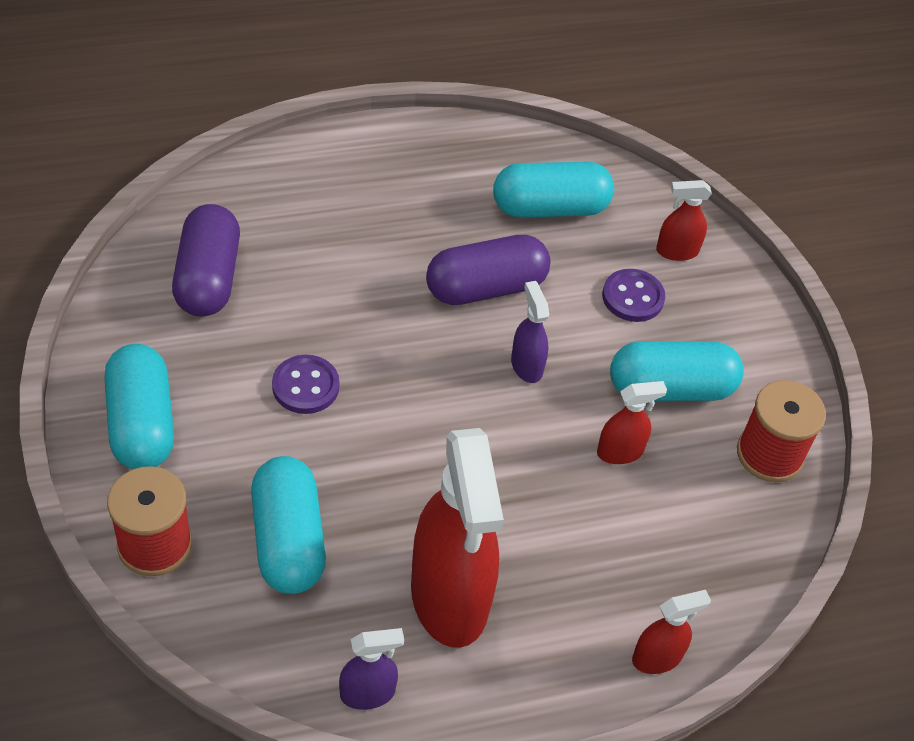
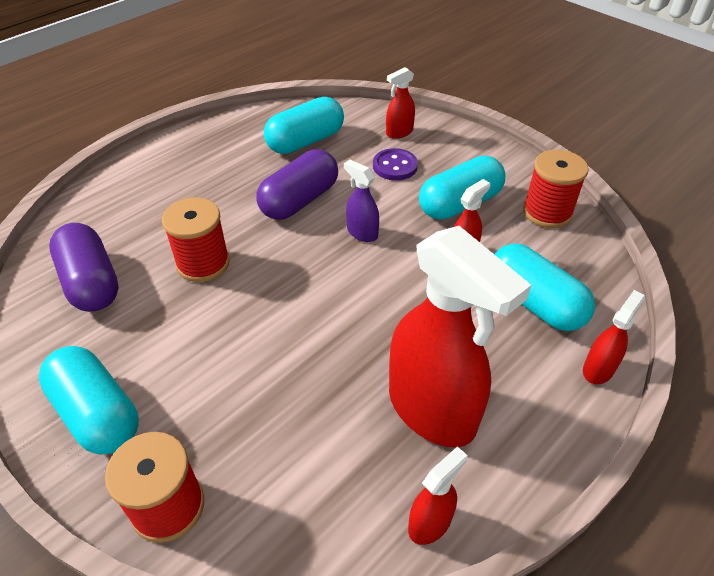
camera: 25 degrees left, 5 degrees down
turquoise capsule [251,456,326,594] -> turquoise capsule moved to [494,243,595,331]
purple button [272,355,339,414] -> none
purple spray bottle [339,628,404,710] -> red spray bottle [408,446,468,545]
none -> red spool [162,198,230,282]

